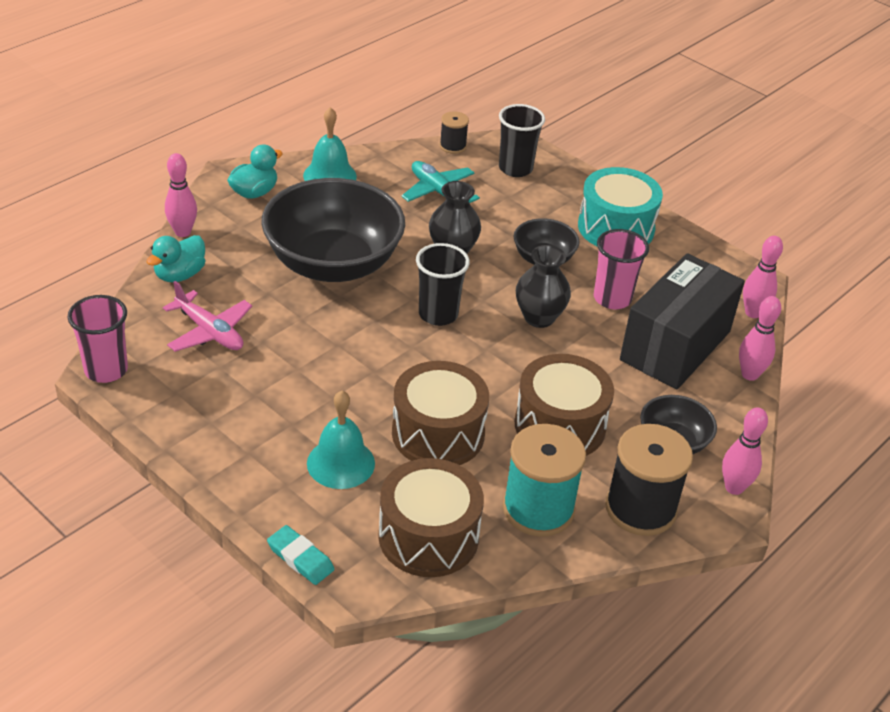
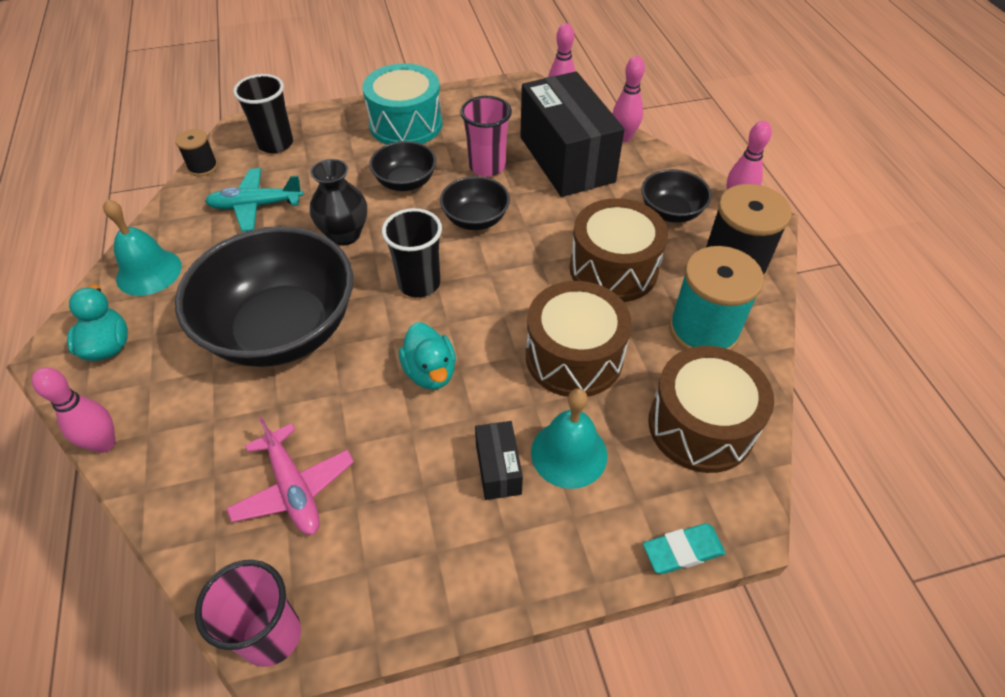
camera: 55 degrees left, 10 degrees up
turquoise duck [147,235,206,282] -> turquoise duck moved to [399,322,456,390]
pink plane [163,281,252,352] -> pink plane turned 75 degrees clockwise [226,416,354,535]
black vase [516,245,571,328] -> black bowl [440,176,510,230]
none -> black box [475,421,523,500]

